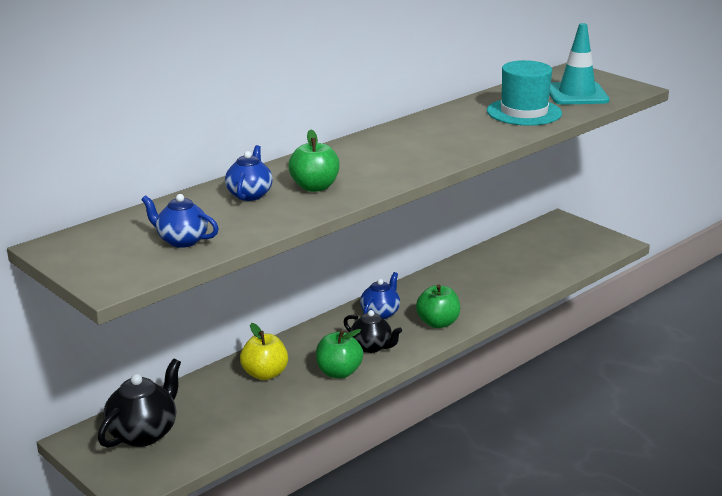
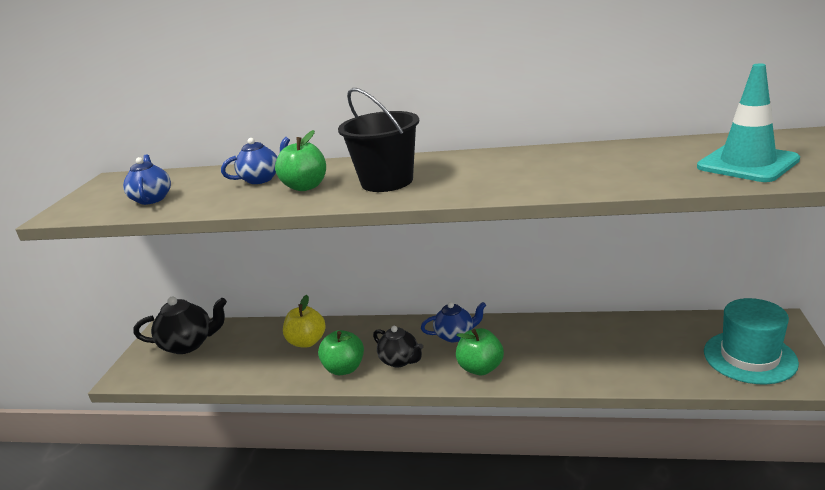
camera: 55 degrees right, 0 degrees up
black teapot [343,310,402,353] -> black teapot turned 45 degrees counterclockwise [373,326,423,367]
turquoise hat [487,60,562,126] -> turquoise hat moved to [704,298,799,384]
none -> black bucket [338,88,419,192]

